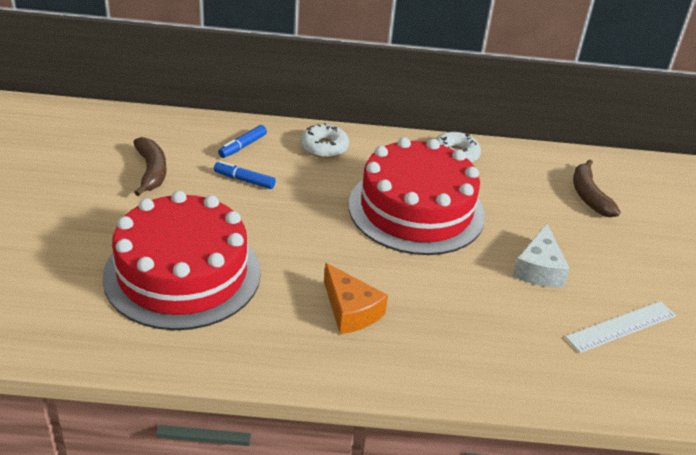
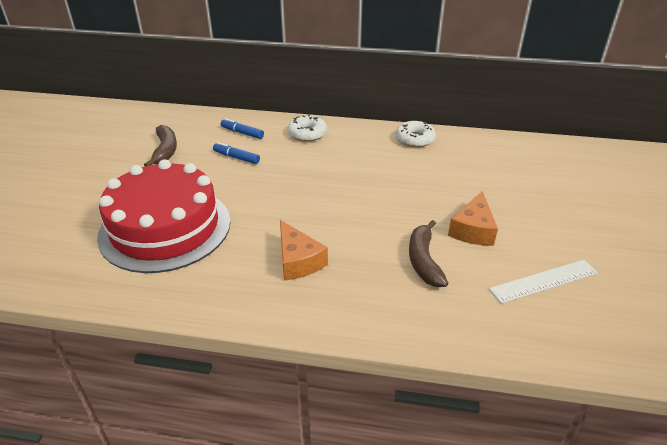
camera: 10 degrees right, 0 degrees up
blue marker [218,125,267,158] -> blue marker turned 75 degrees clockwise [221,118,264,139]
red cake [349,137,485,255] -> none
white cheese [513,224,570,287] -> orange cheese [448,191,498,246]
brown banana [573,159,621,217] -> brown banana moved to [409,220,448,287]

